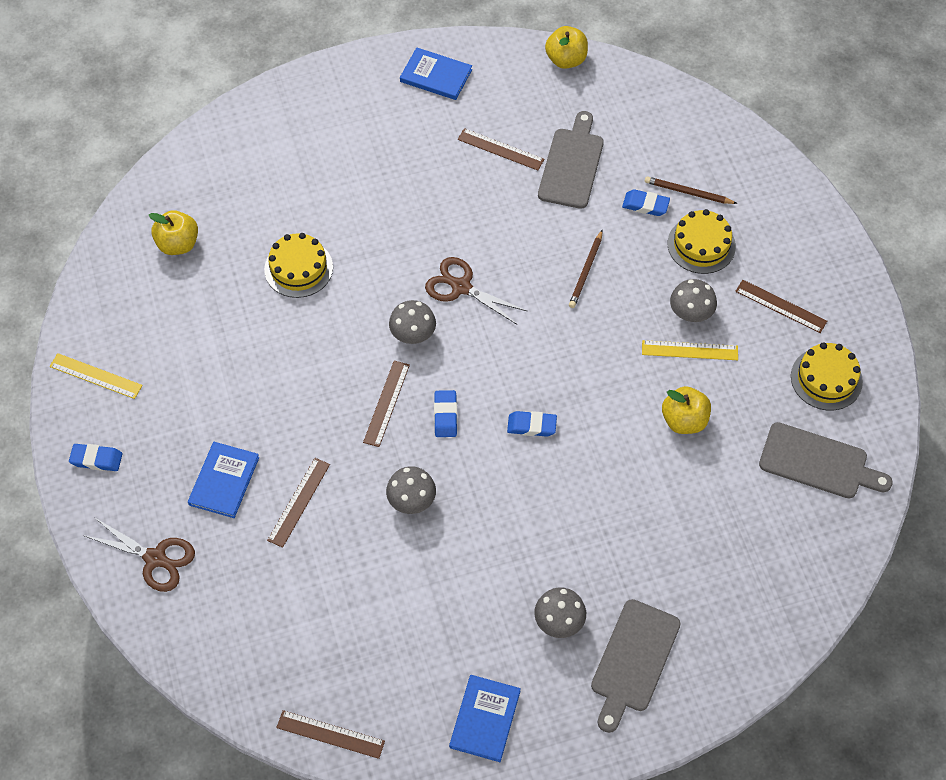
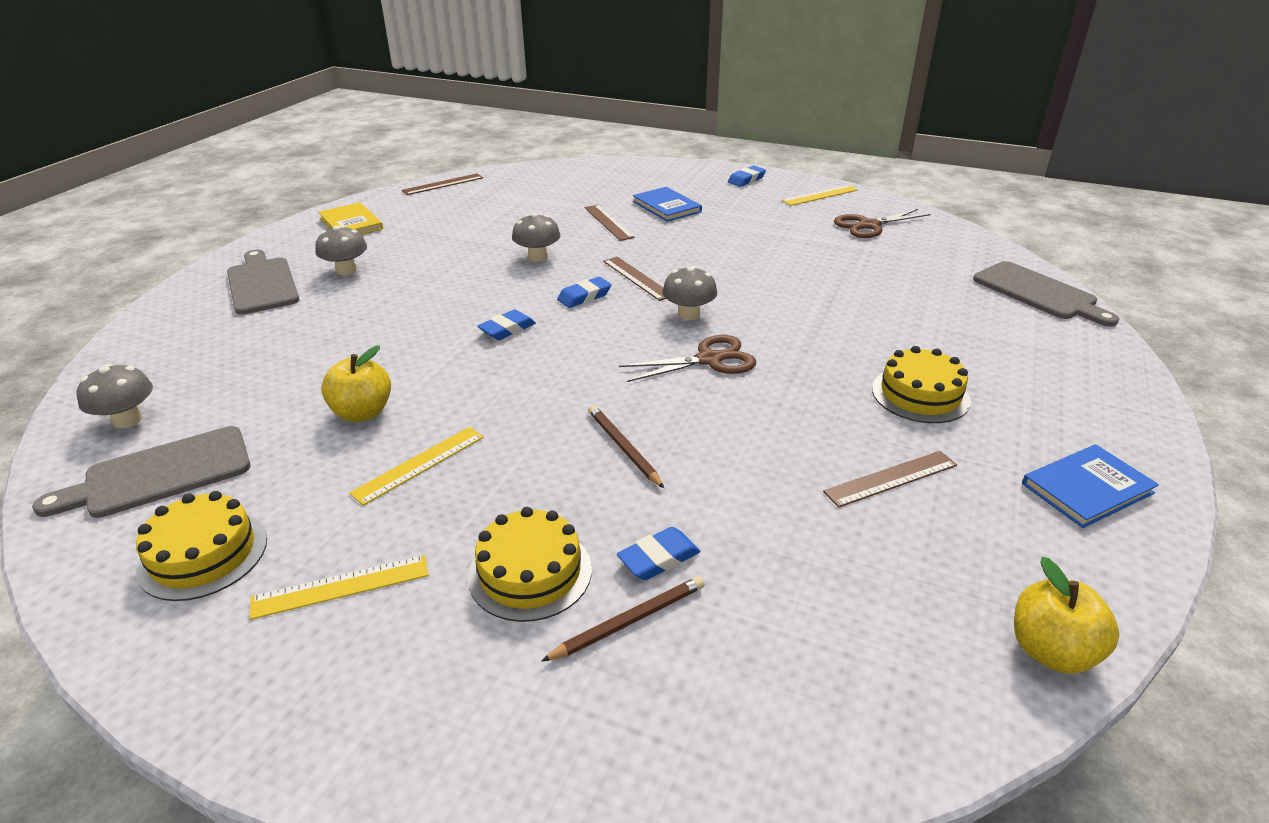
camera: 130 degrees right, 25 degrees down
brown scissors [83,517,195,592] -> brown scissors moved to [834,209,931,238]
yellow apple [149,210,198,255] -> none
yellow cake [264,233,333,298] -> yellow cake moved to [872,346,971,423]
blue eraser [434,390,457,437] -> blue eraser turned 75 degrees counterclockwise [557,277,611,308]
blue book [449,675,521,762] -> yellow book [318,202,383,235]
grey cutting board [538,111,604,209] -> grey cutting board moved to [973,261,1119,327]
grey mushroom [670,279,717,322] -> grey mushroom moved to [76,364,153,428]
brown ruler [735,280,827,333] -> yellow ruler [250,555,429,620]

